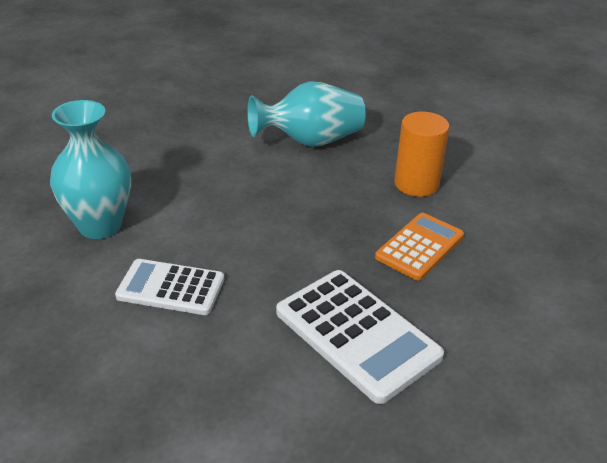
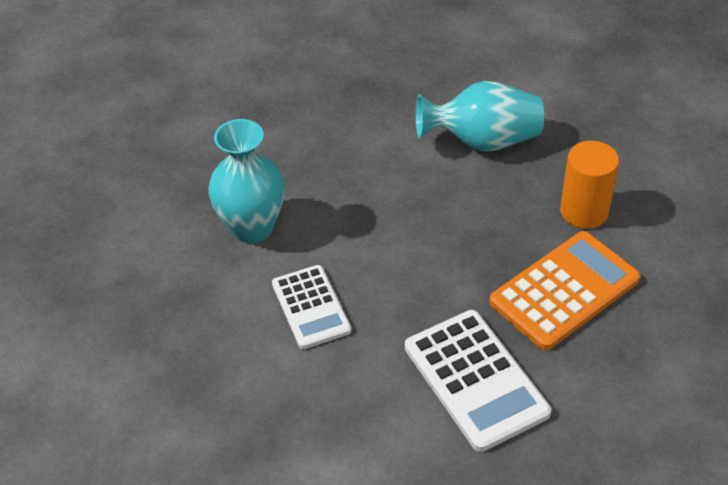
camera: 15 degrees right, 10 degrees up
white calculator [115,259,224,315] -> white calculator turned 135 degrees counterclockwise [272,265,351,349]
orange calculator [375,213,464,280] -> orange calculator [490,231,640,350], size x1.51

